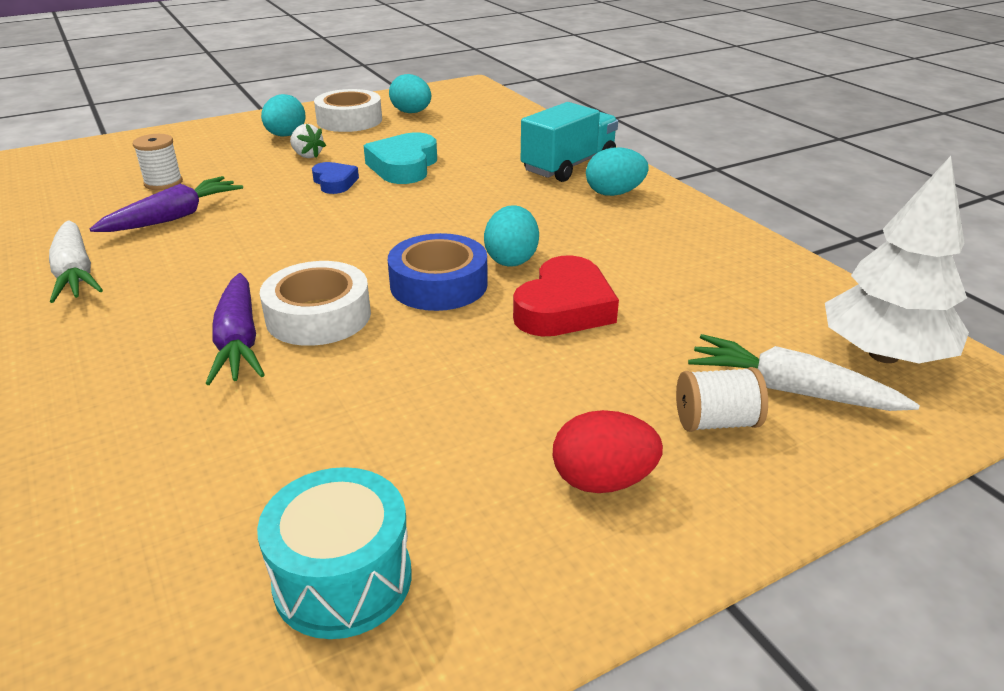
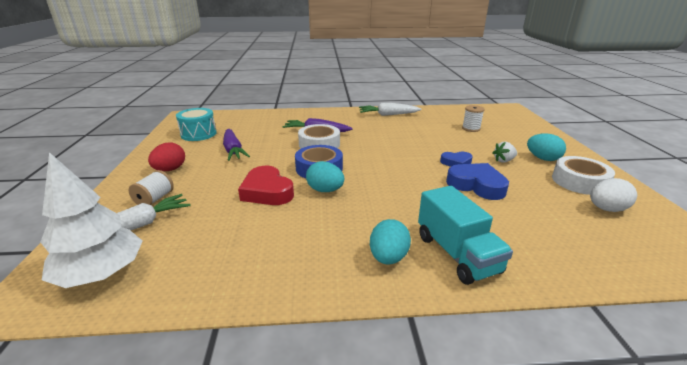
camera: 115 degrees right, 5 degrees down
purple carrot [90,176,243,232] -> purple carrot moved to [223,129,250,161]
turquoise heart [364,133,437,184] -> blue heart [446,163,509,200]
turquoise egg [389,74,431,113] -> white egg [590,178,637,212]

